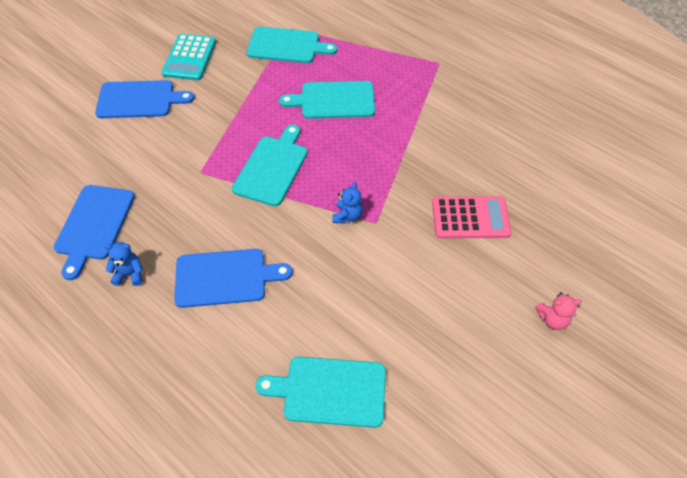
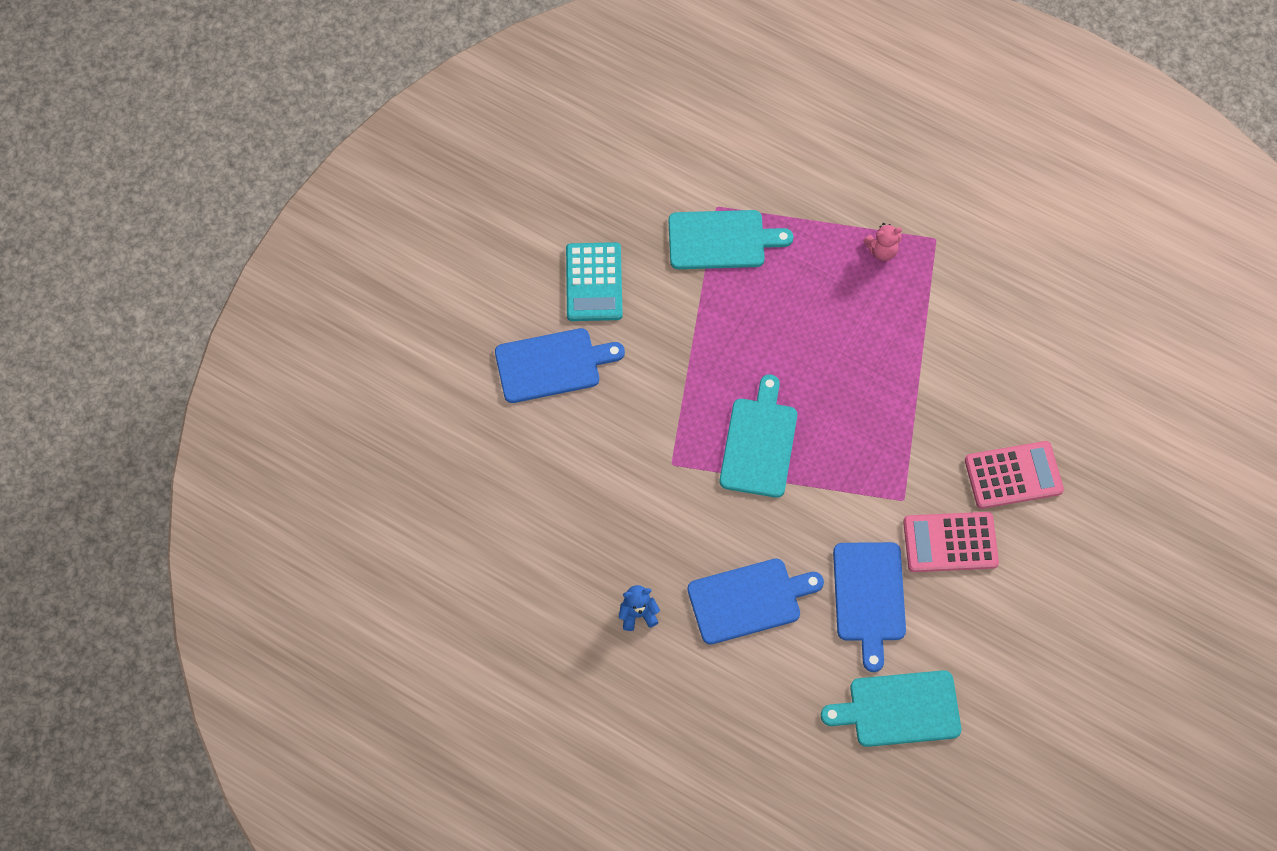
camera: 10 degrees left, 10 degrees up
blue cutting board [54,185,135,280] -> blue cutting board moved to [833,542,906,672]
turquoise cutting board [279,81,375,119] -> none
blue teddy bear [333,182,363,224] -> none
pink teddy bear [535,292,582,330] -> pink teddy bear moved to [863,223,902,261]
none -> pink calculator [903,512,999,572]

